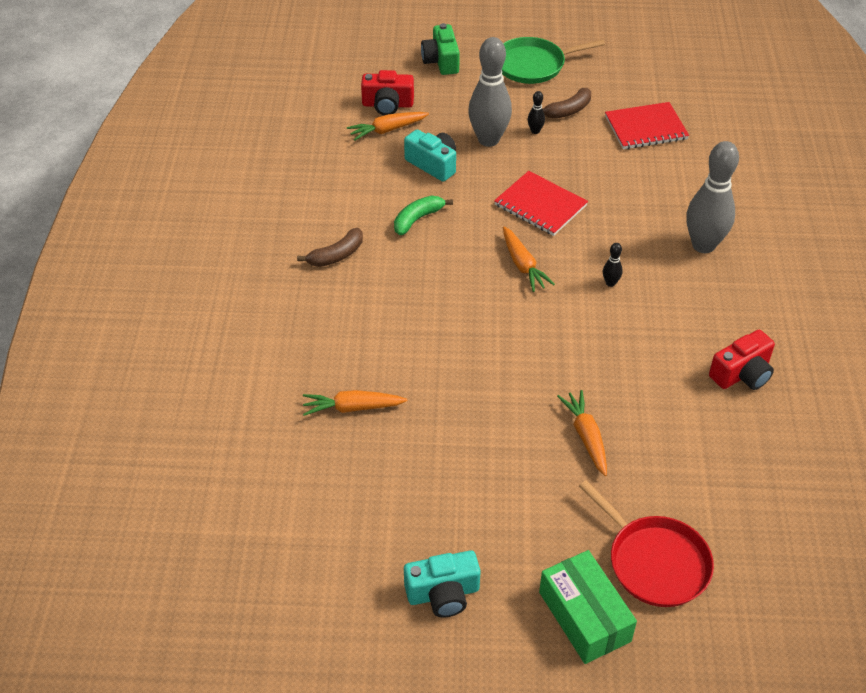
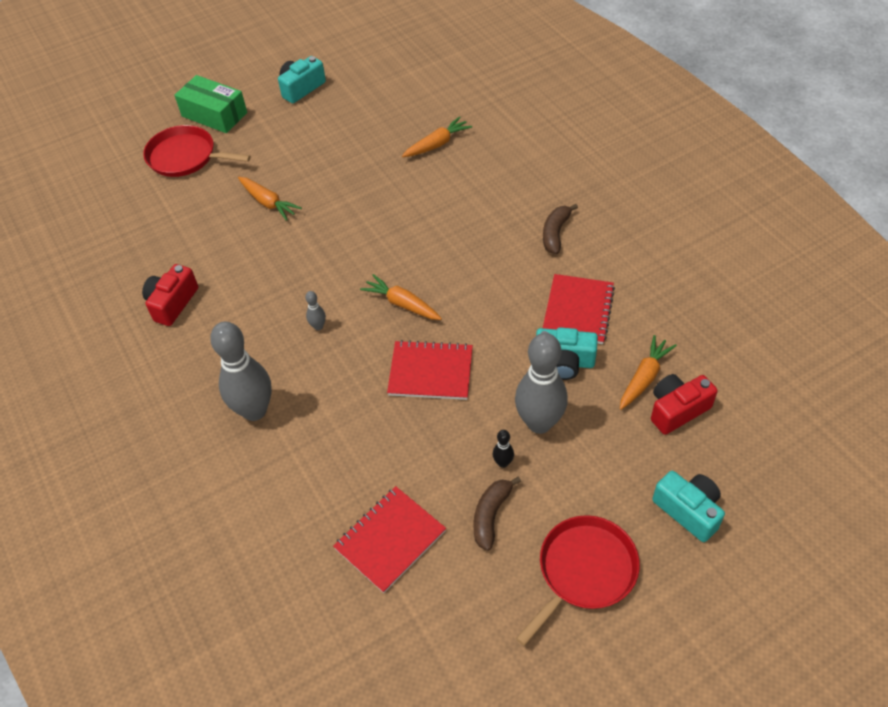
camera: 150 degrees right, 5 degrees up
green banana [394,196,453,235] -> none
green camera [421,23,460,75] -> turquoise camera [652,471,725,542]
green pan [502,37,605,84] -> red pan [516,515,640,646]
black bowling pin [603,243,623,287] -> grey bowling pin [305,291,326,330]
none -> red notebook [543,274,615,344]

